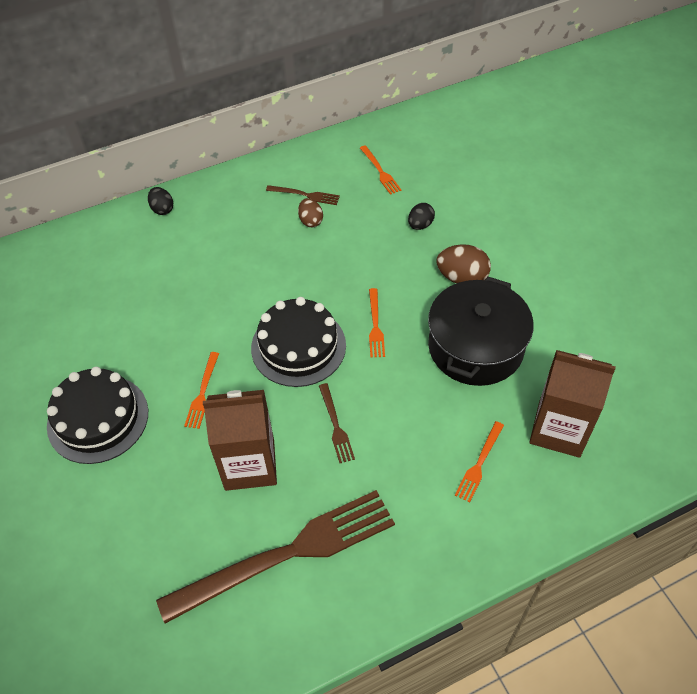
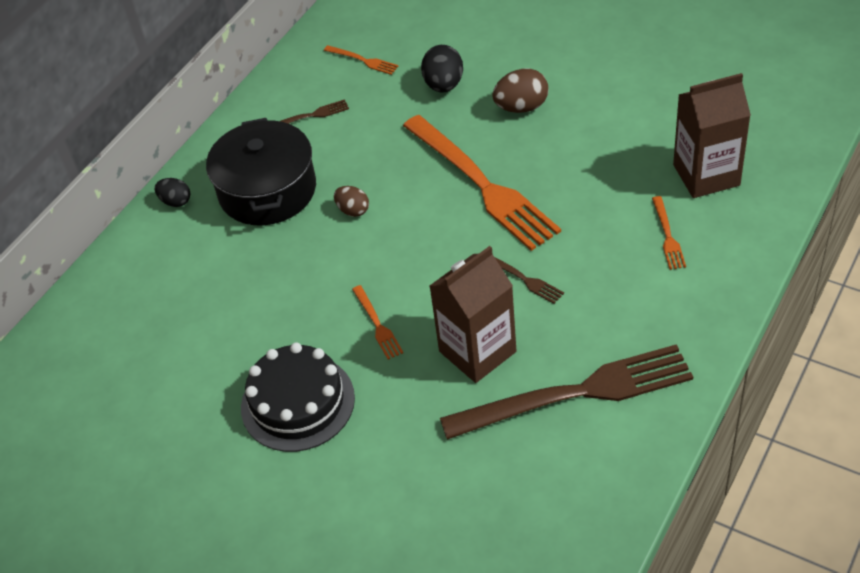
camera: 30 degrees left, 5 degrees down
brown fork [156,490,395,624] -> brown fork turned 45 degrees clockwise [440,344,693,440]
black cake [251,297,346,387] -> none
brown egg [298,198,323,227] -> brown egg moved to [334,186,369,217]
orange fork [369,288,385,358] -> orange fork [403,115,561,251], size x2.42
black egg [408,203,435,230] -> black egg [421,45,463,92], size x1.58
black pot [428,277,534,386] -> black pot moved to [206,118,316,225]

